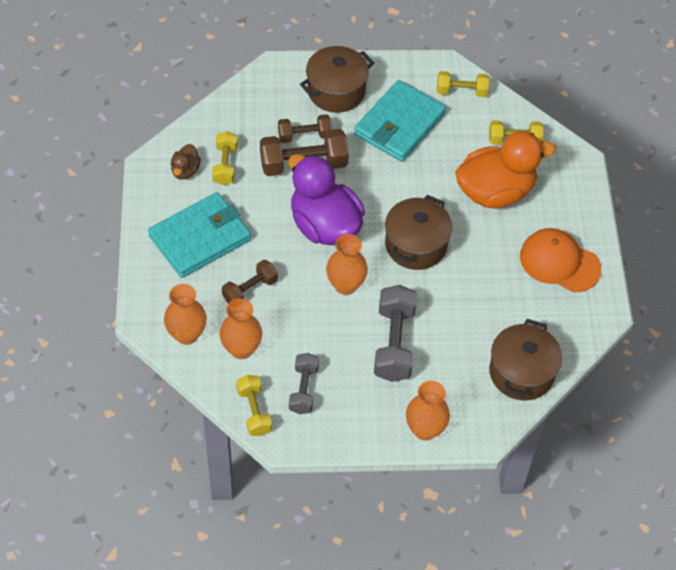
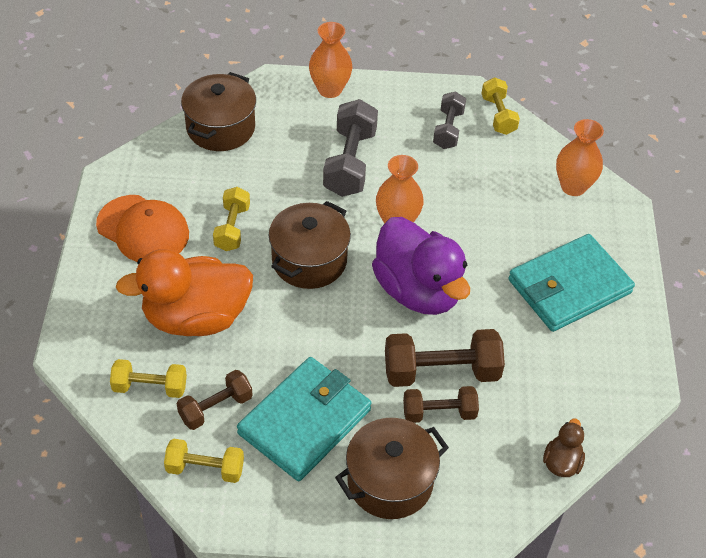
camera: 175 degrees left, 5 degrees down
brown duck [170,144,201,180] -> brown duck moved to [543,419,585,477]
yellow dumbbell [212,131,238,185] -> yellow dumbbell moved to [213,187,250,251]
orange vase [220,298,262,359] -> none
brown dumbbell [222,260,278,304] -> brown dumbbell moved to [177,370,253,430]

